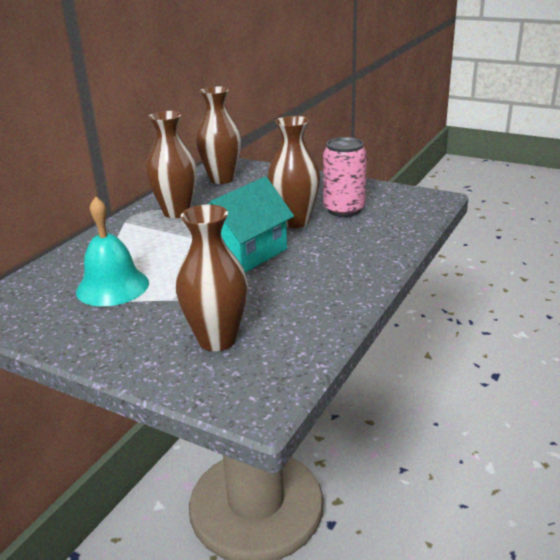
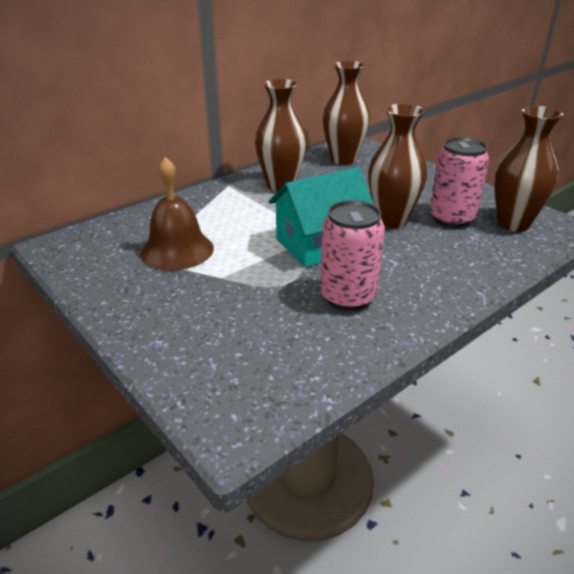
camera: 20 degrees right, 5 degrees up
turquoise bell [76,197,149,307] -> brown bell [140,157,214,270]
brown vase [176,204,248,351] -> brown vase moved to [494,106,563,232]
none -> pink can [320,200,385,311]

